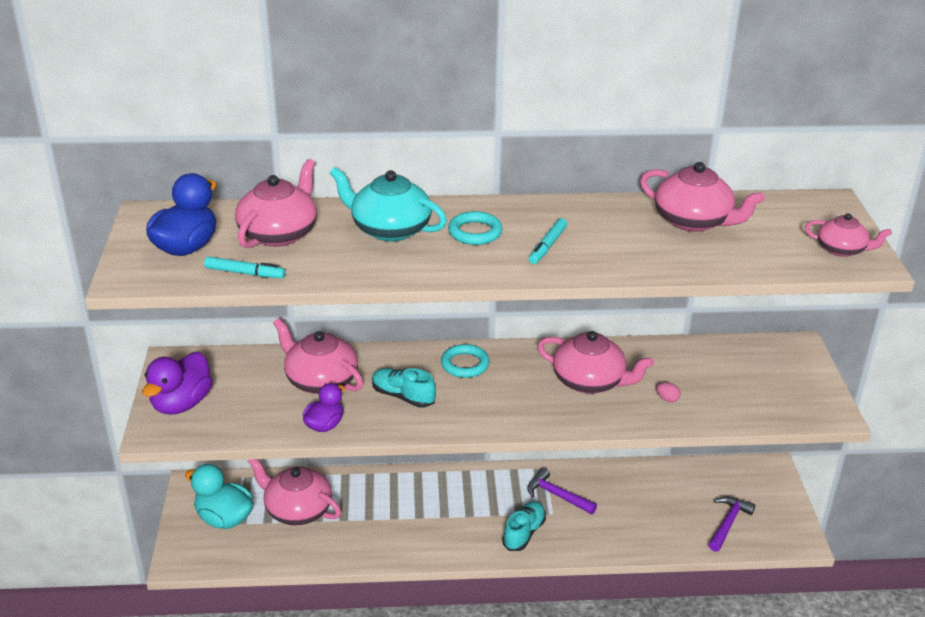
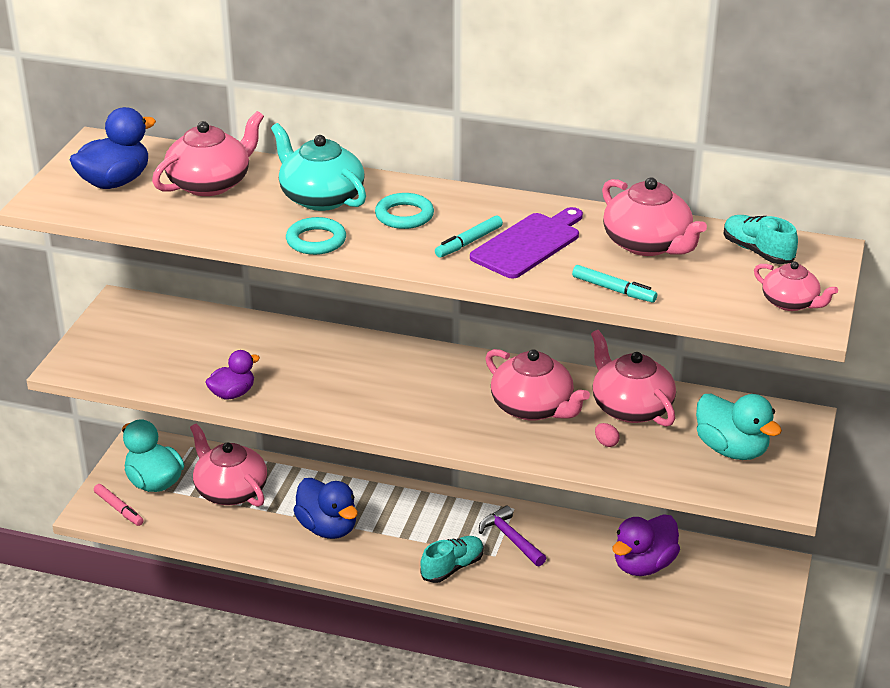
camera: 20 degrees right, 0 degrees up
purple duck [142,352,213,415] -> purple duck moved to [612,514,680,576]
turquoise marker [204,257,286,278] -> turquoise marker moved to [572,265,657,303]
pink teapot [273,318,363,394] -> pink teapot moved to [591,330,676,427]
turquoise shoe [372,368,436,408] -> turquoise shoe moved to [723,215,798,264]
turquoise ring [441,344,490,378] -> turquoise ring moved to [286,217,346,255]
purple hammer [708,496,755,552] -> none
none -> pink marker [94,484,144,526]
none -> blue duck [293,478,358,539]
none -> purple cutting board [470,207,583,278]
none -> turquoise duck [696,394,782,460]

